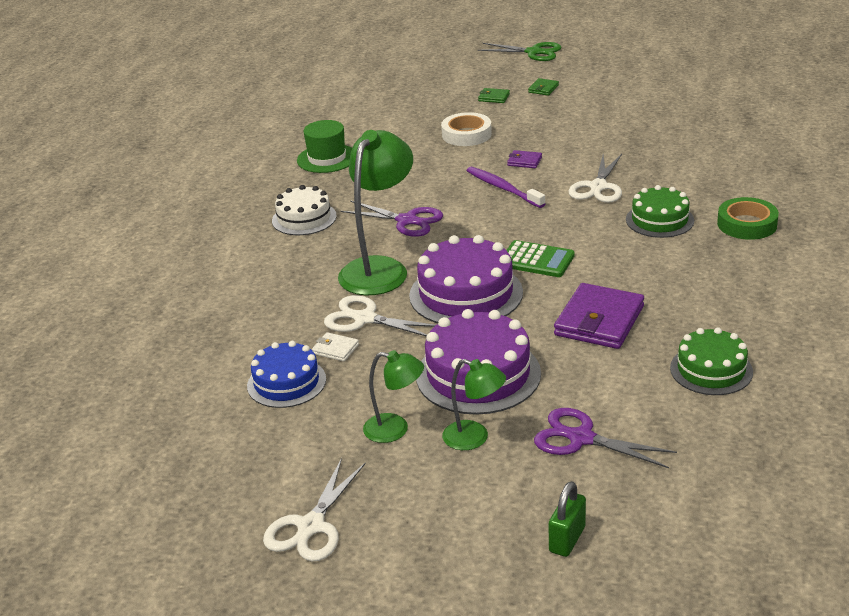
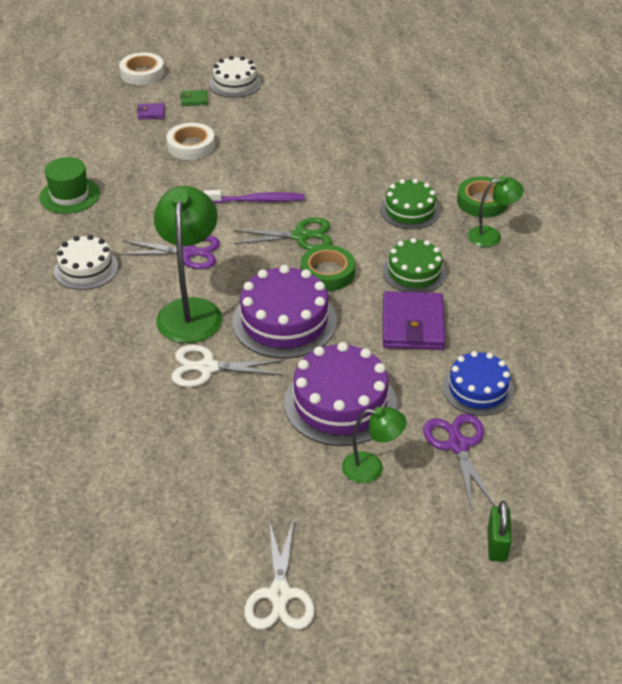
camera: 25 degrees left, 10 degrees up
blue cake [247,341,326,408] -> blue cake moved to [443,351,514,416]
white wallet [312,332,359,361] -> none
green lamp [363,350,424,443] -> green lamp moved to [468,176,524,247]
purple toothbrush [466,167,545,208] -> purple toothbrush turned 150 degrees clockwise [204,190,304,204]
green scissors [478,42,562,61] -> green scissors moved to [234,217,332,250]
purple wallet [507,150,542,168] -> purple wallet moved to [137,103,165,120]
green calculator [507,240,575,277] -> green tape [300,245,355,291]
green wallet [528,78,559,96] -> white cake [209,56,261,98]
purple scissors [534,408,677,468] -> purple scissors turned 75 degrees clockwise [423,414,495,510]
white scissors [568,154,622,203] -> none
green cake [670,327,753,395] -> green cake moved to [383,238,447,293]
none -> white tape [119,52,164,85]

